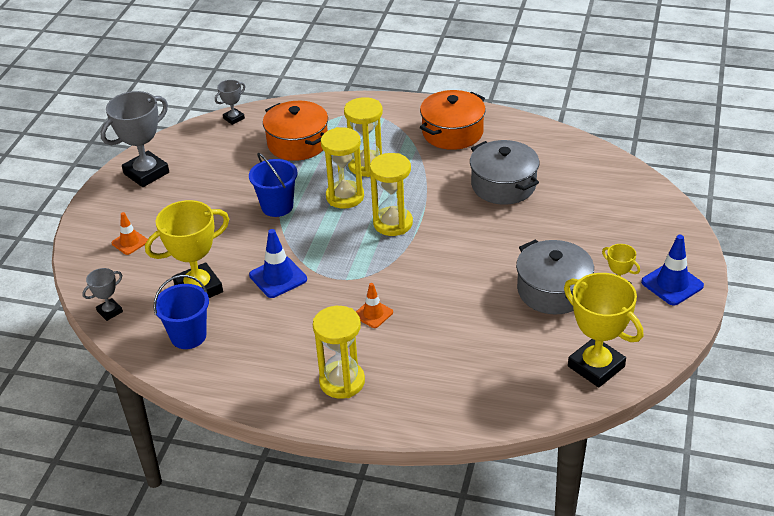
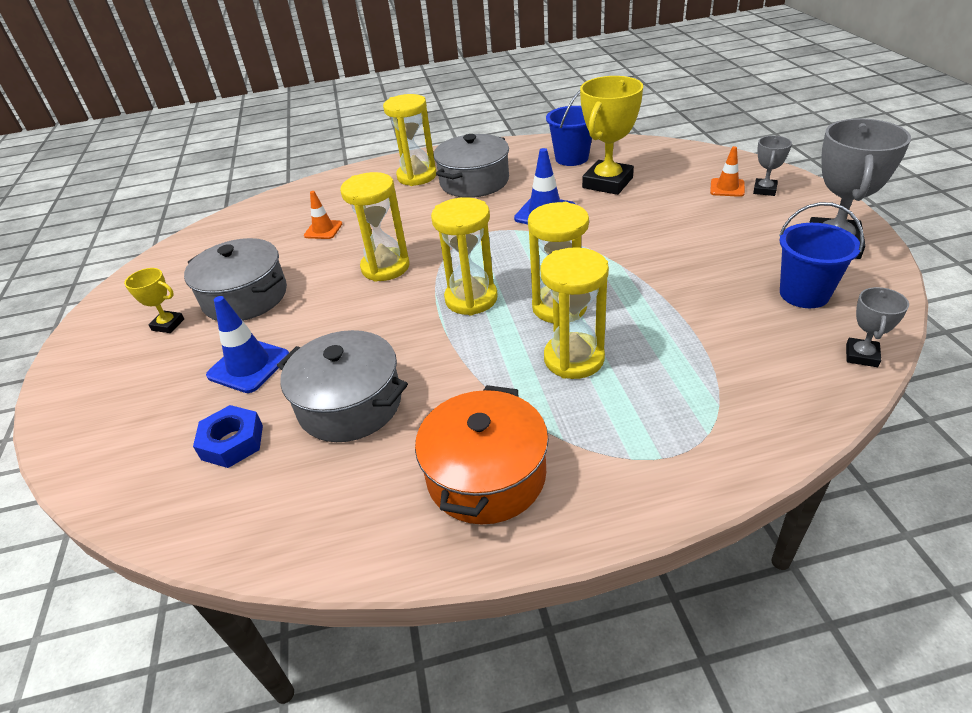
camera: 155 degrees right, 0 degrees up
grey trophy [82,268,123,321] -> grey trophy moved to [753,136,792,196]
blue bucket [249,153,297,217] -> blue bucket moved to [779,202,864,308]
orange pot [263,101,328,161] -> none
orange traffic cone [356,283,393,328] -> orange traffic cone moved to [304,191,342,239]
yellow trophy [564,273,643,387] -> none
blue traffic cone [641,235,704,305] -> blue traffic cone moved to [206,296,289,393]
none -> blue nut [193,405,263,468]
none -> yellow hourglass [340,172,410,282]
none -> grey pot [434,134,509,198]

